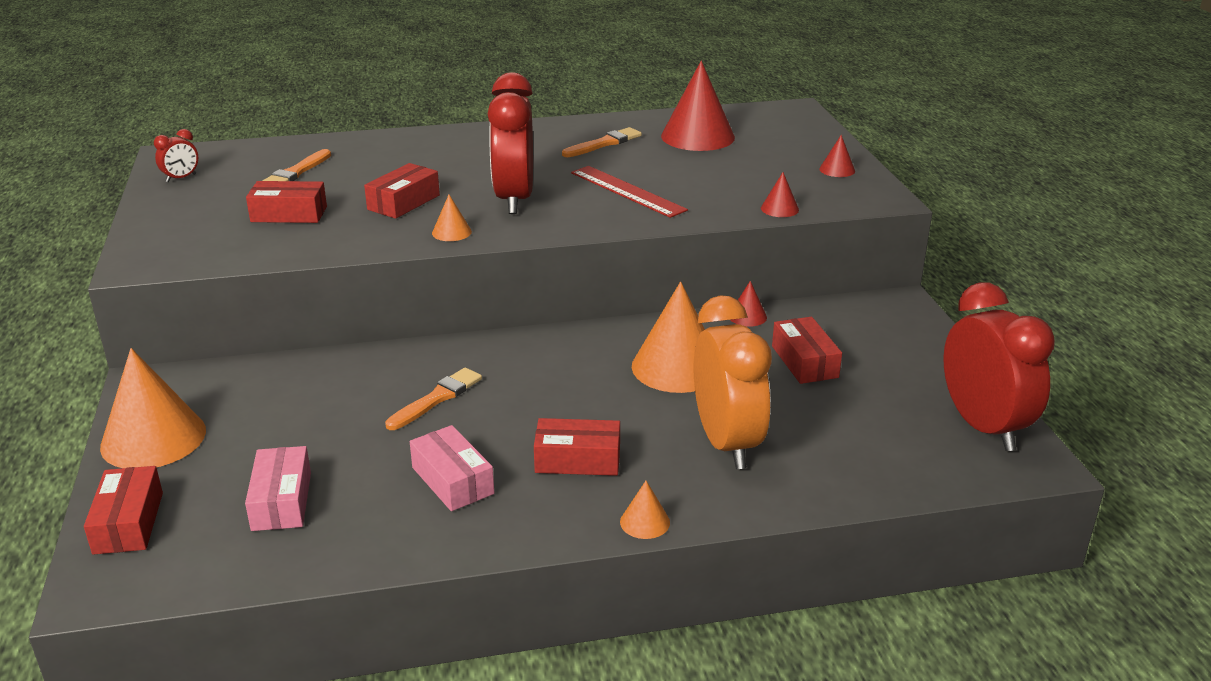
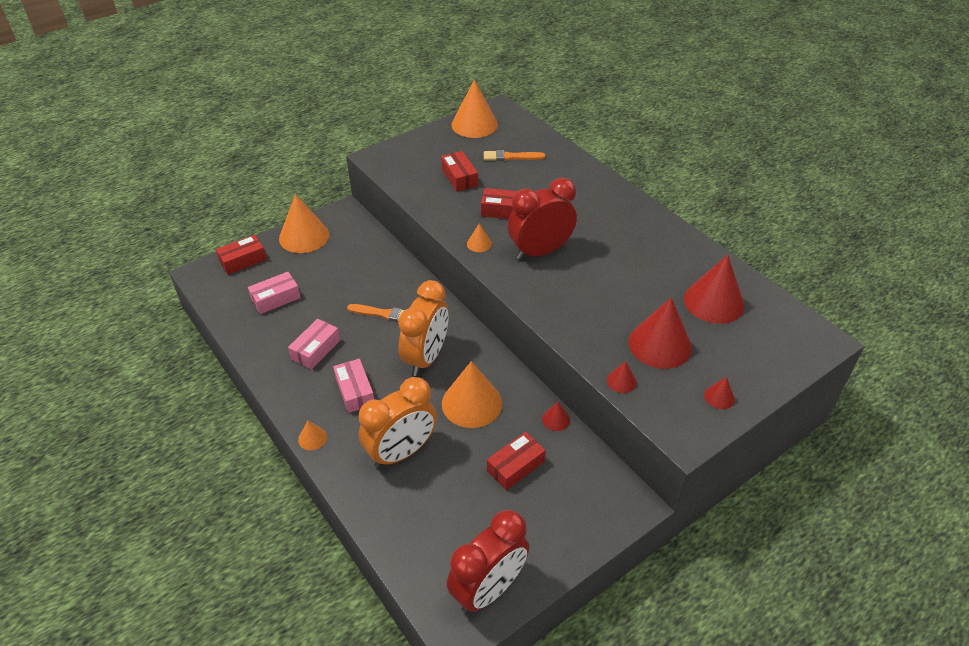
camera: 65 degrees right, 15 degrees up
red clock [154,129,198,182] -> orange cone [451,80,498,138]
red box [534,418,620,476] -> pink box [333,359,374,413]
orange brush [562,127,642,157] -> none
red ruler [571,166,688,218] -> none
none -> orange clock [398,280,448,376]
none -> red cone [628,297,692,369]

